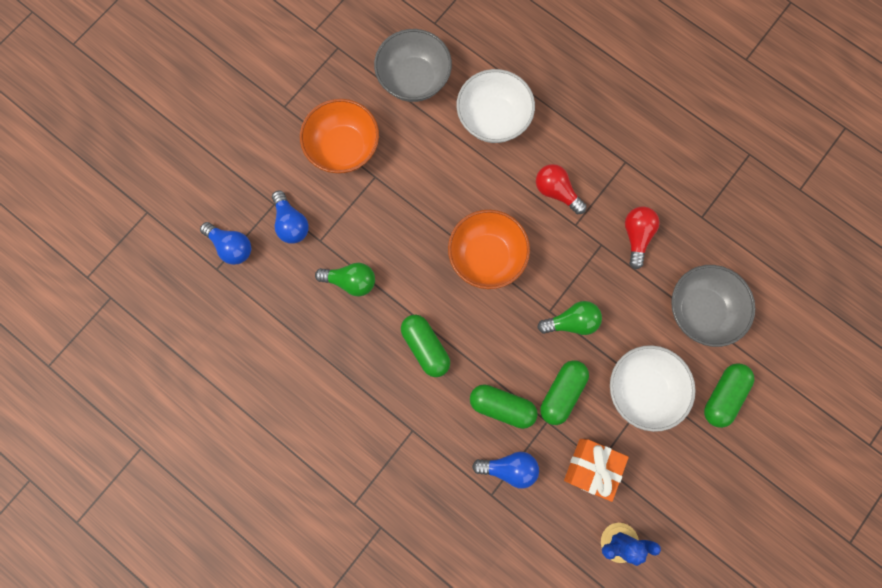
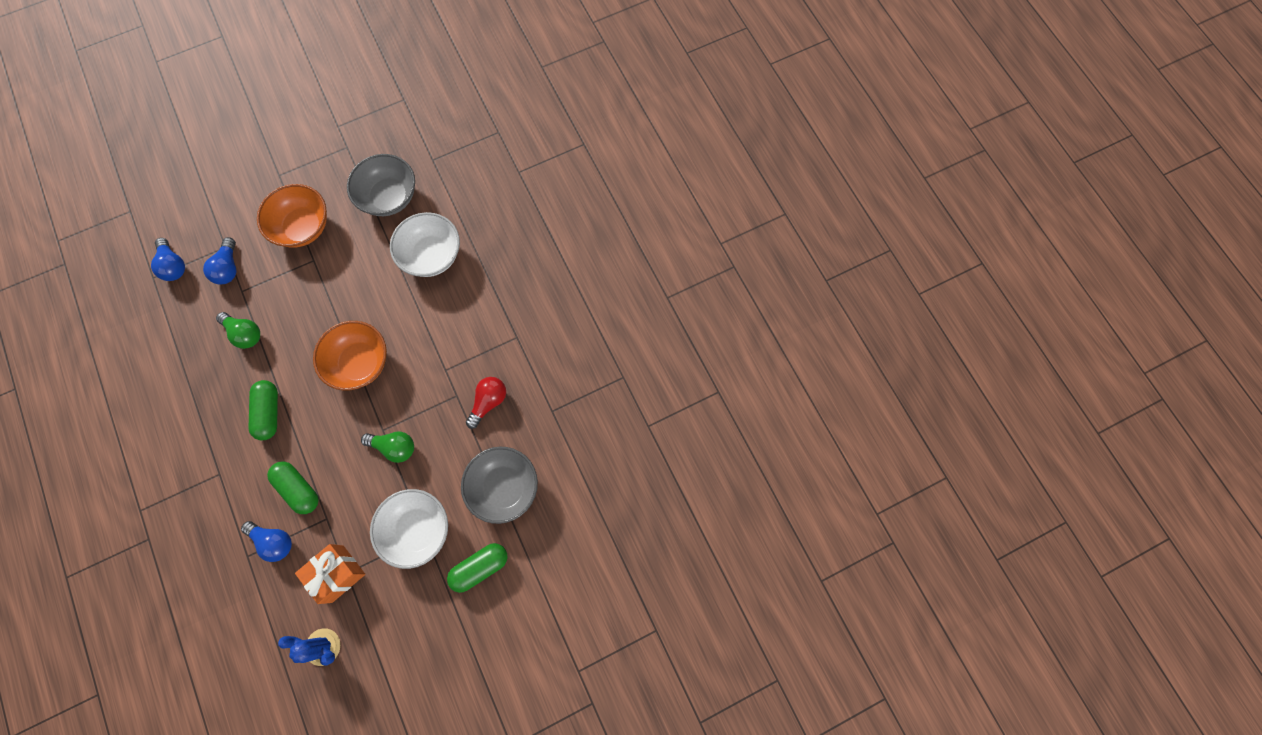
camera: 25 degrees right, 5 degrees down
red light bulb [536,164,587,214] -> none
green capsule [540,360,589,425] -> none

